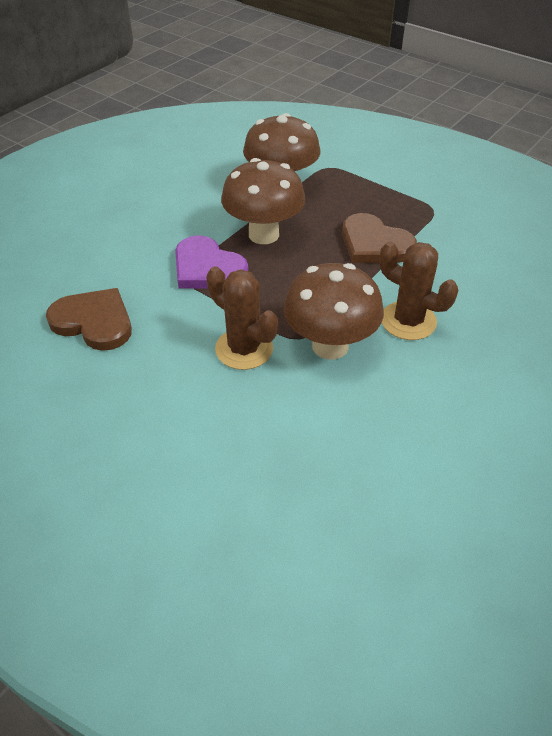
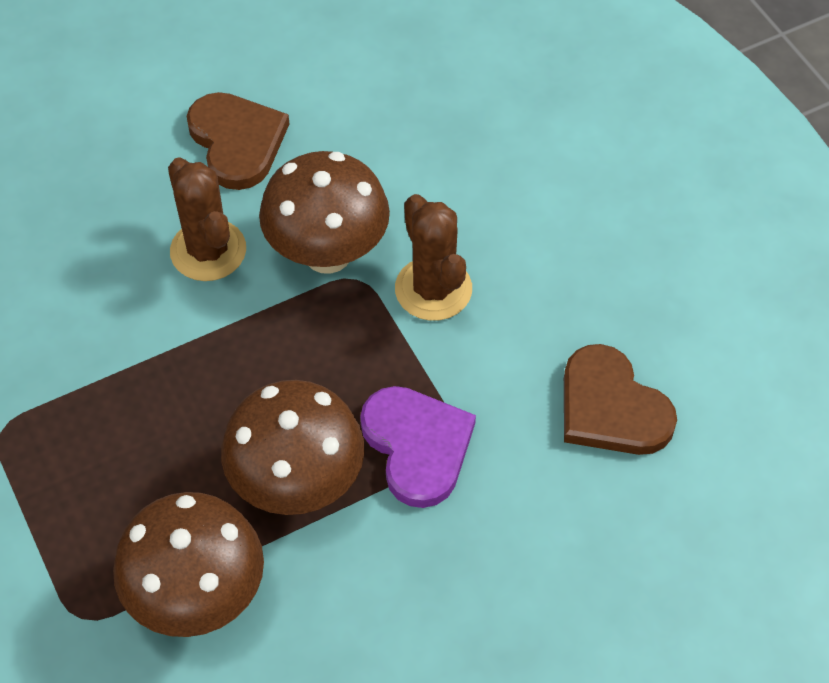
camera: 155 degrees left, 10 degrees up
brown heart [342,213,417,263] -> brown heart moved to [187,92,289,190]

